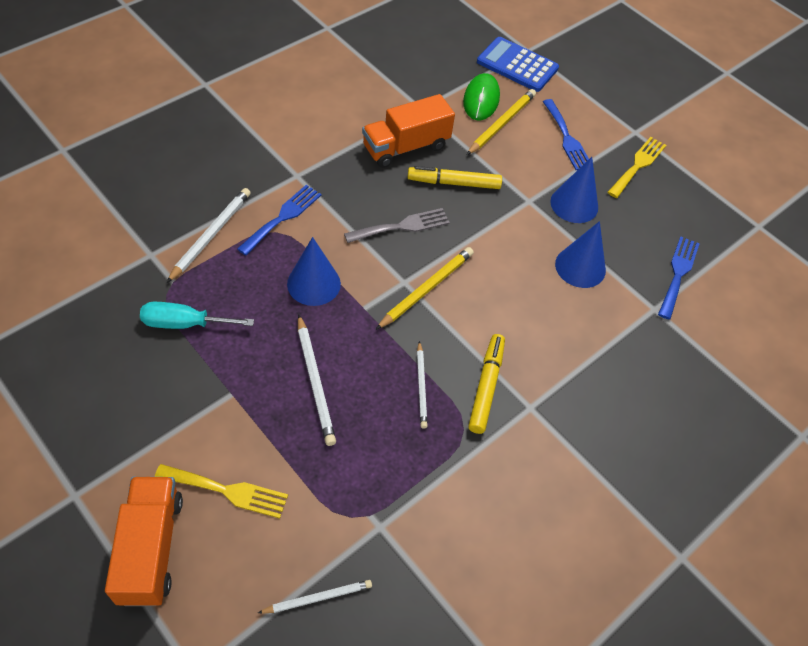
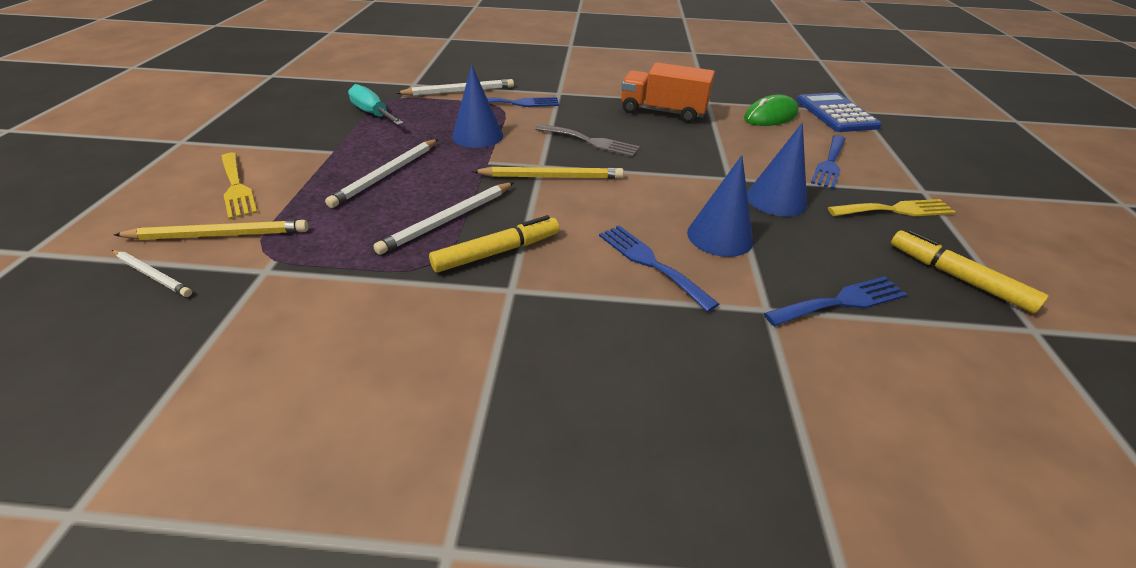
camera: 50 degrees right, 15 degrees down
orange truck [105,476,183,606] -> none
yellow marker [407,166,502,189] -> yellow marker moved to [891,229,1049,313]
white pencil [417,341,428,428] -> white pencil [373,182,514,255], size x1.54
yellow pencil [467,89,536,155] -> yellow pencil moved to [114,220,308,240]
none -> blue fork [599,226,719,312]

